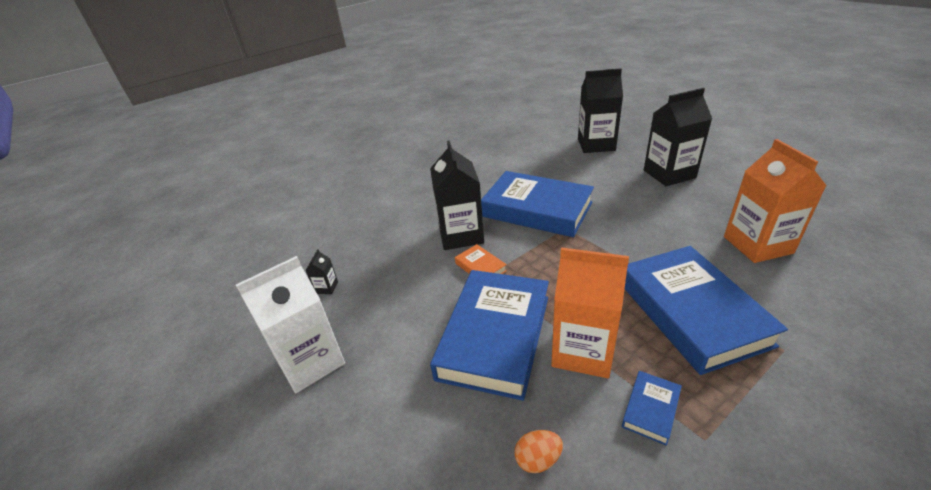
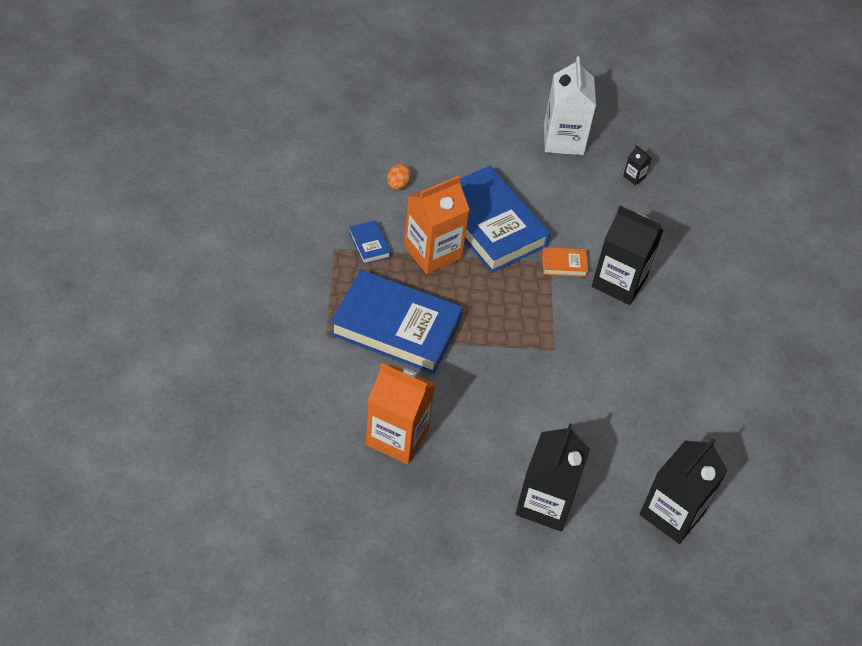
camera: 120 degrees right, 15 degrees up
blue book [481,171,594,237] -> none

